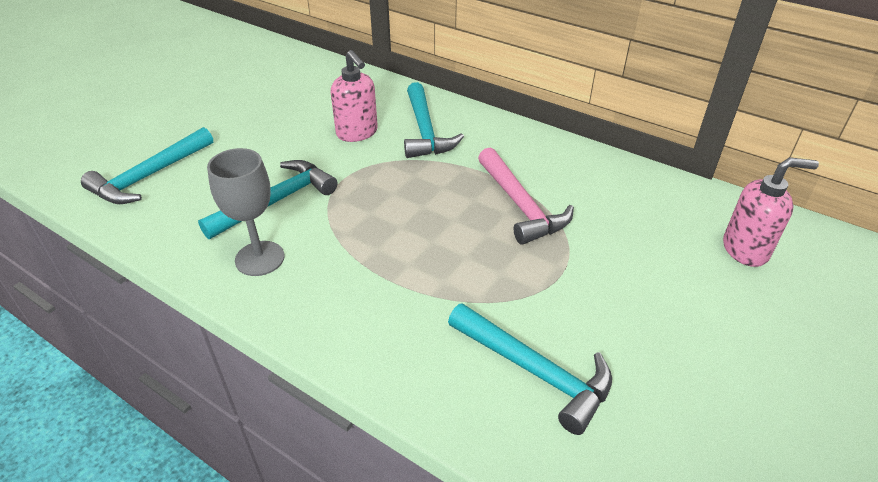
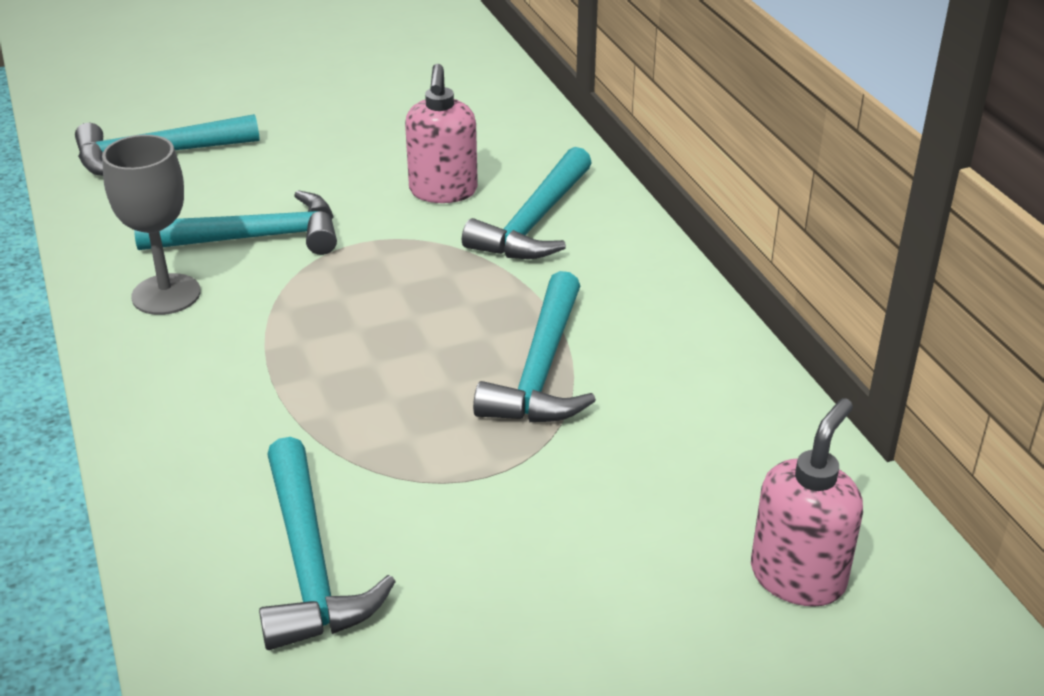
camera: 35 degrees right, 5 degrees down
pink hammer [478,148,574,245] -> turquoise hammer [473,271,596,422]
pink soap dispenser [723,157,819,267] -> pink soap dispenser turned 90 degrees counterclockwise [751,398,863,607]

